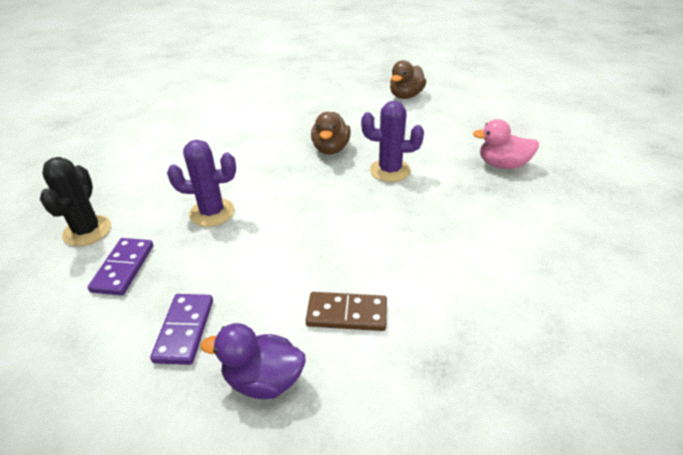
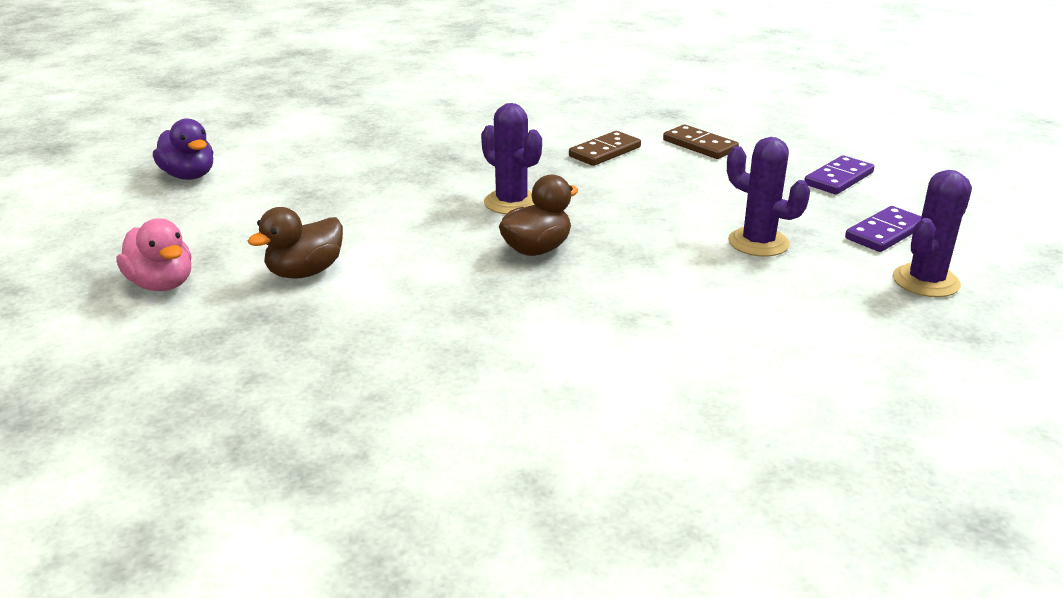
camera: 140 degrees left, 10 degrees down
black cactus [40,157,111,246] -> purple cactus [893,170,972,297]
purple duck [201,323,306,399] -> purple duck moved to [153,118,213,180]
brown duck [390,60,426,99] -> brown duck turned 150 degrees clockwise [248,207,343,279]
pink duck [473,119,539,169] -> pink duck moved to [116,219,192,291]
none -> brown domino [569,131,641,166]

